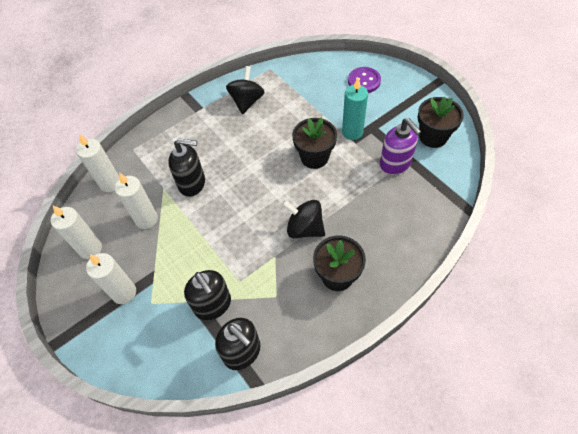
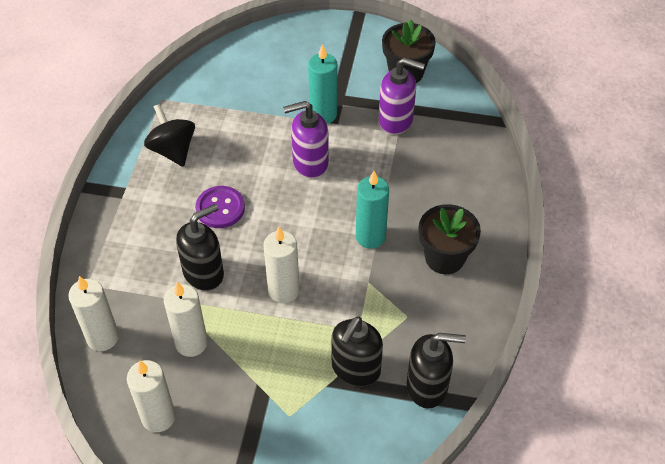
camera: 45 degrees left, 5 degrees down
white candle [86,253,136,304] -> white candle moved to [263,227,300,303]
black soap dispenser [184,270,231,320] -> black soap dispenser turned 105 degrees clockwise [332,316,383,387]
black spinning top [282,200,325,238] -> turquoise candle [356,171,389,249]
black flower pot [292,117,337,169] -> purple soap dispenser [283,101,329,178]
purple button [348,67,381,93] -> purple button moved to [195,186,245,228]

